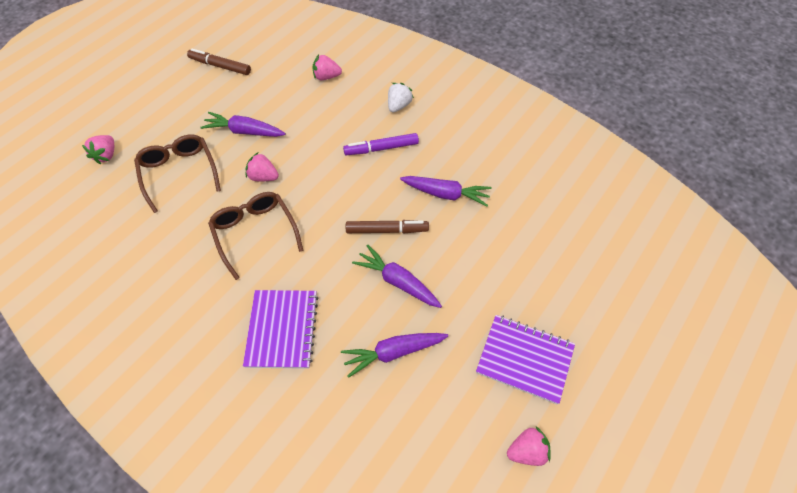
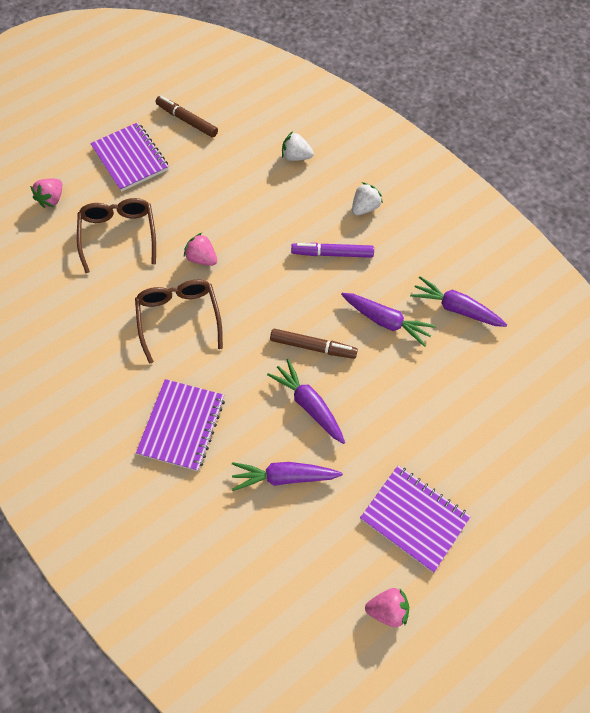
camera: 15 degrees right, 5 degrees up
purple carrot [200,112,286,137] -> purple carrot moved to [410,276,507,327]
pink strawberry [312,54,342,80] -> white strawberry [282,131,314,161]
none -> purple notebook [90,122,169,192]

